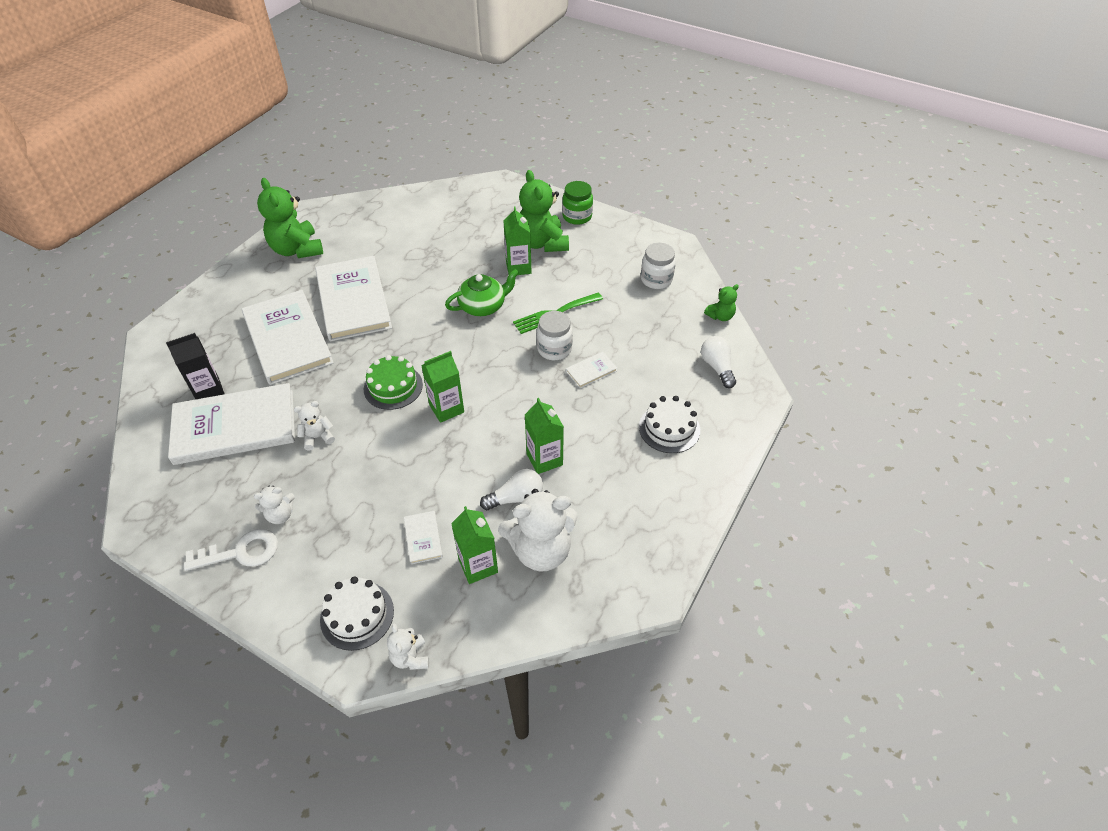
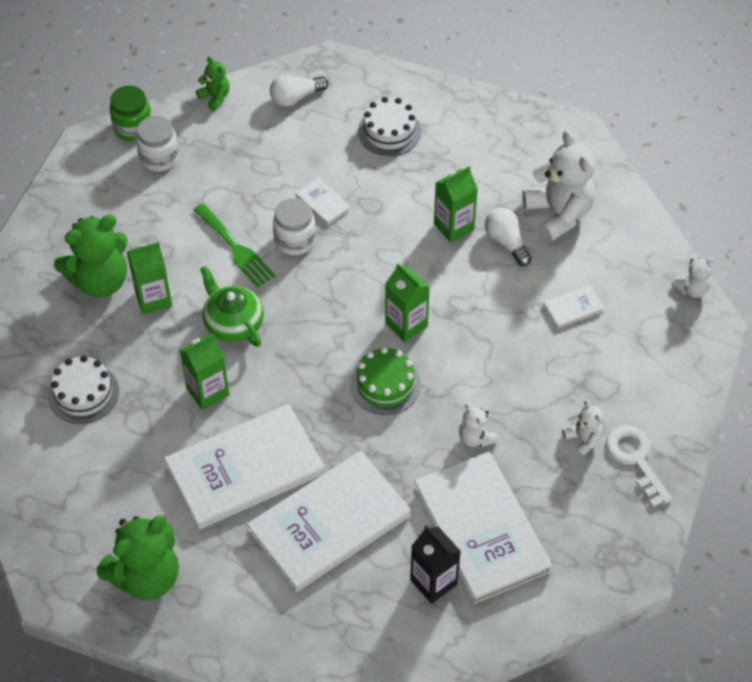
camera: 100 degrees left, 5 degrees up
white cake [320,576,394,651] -> white cake moved to [48,355,119,424]
green carton [451,506,498,584] -> green carton moved to [180,334,229,410]
green jar [562,181,593,225] -> green jar moved to [110,86,152,141]

